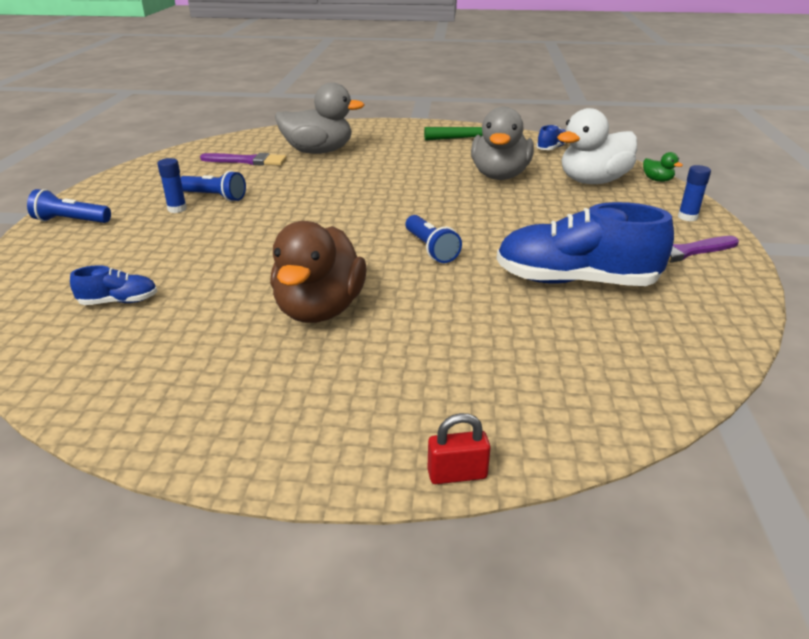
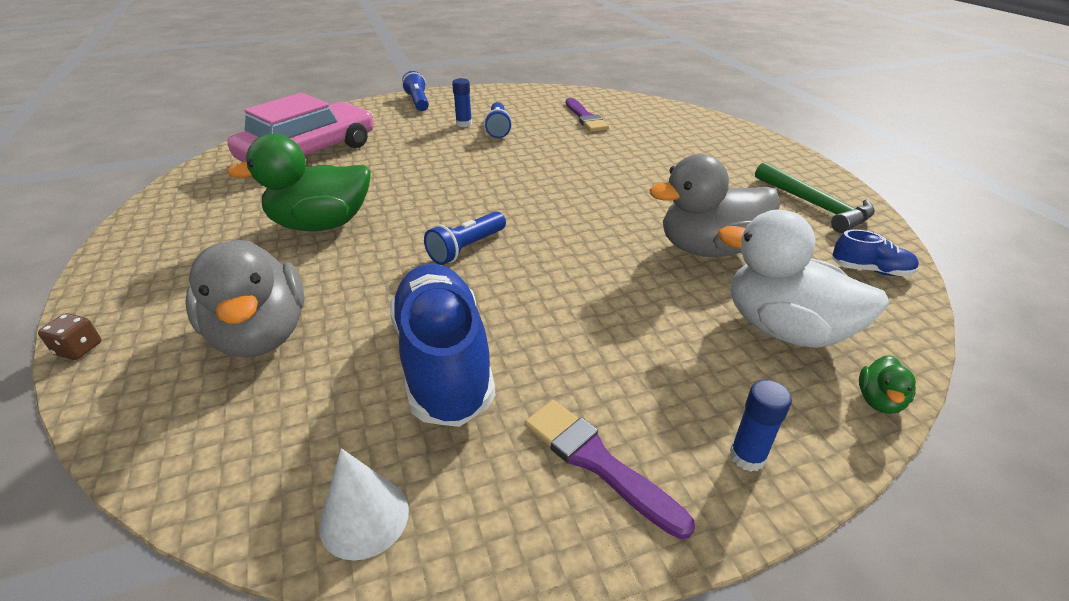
camera: 65 degrees right, 5 degrees up
blue shoe [70,265,157,305] -> pink car [228,93,374,162]
brown duck [270,221,366,323] -> green duck [227,134,371,231]
grey duck [275,82,364,154] -> grey duck moved to [185,239,305,357]
red padlock [427,413,491,484] -> brown dice [38,313,101,360]
none -> white cone [319,448,409,561]

